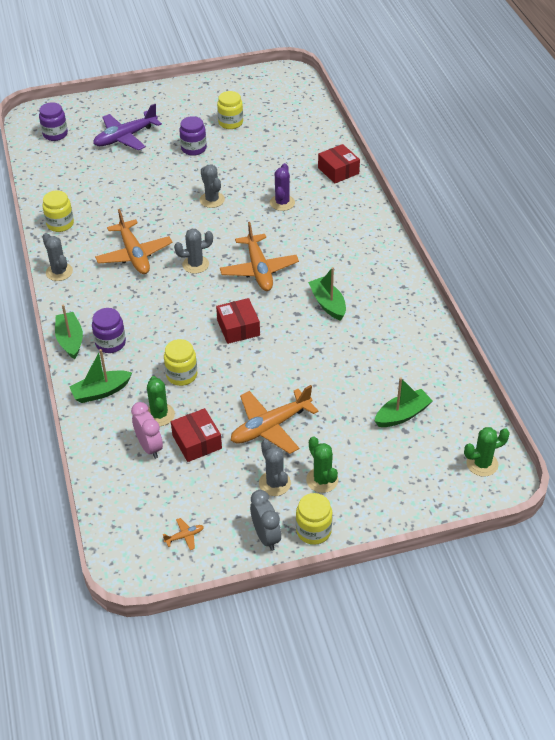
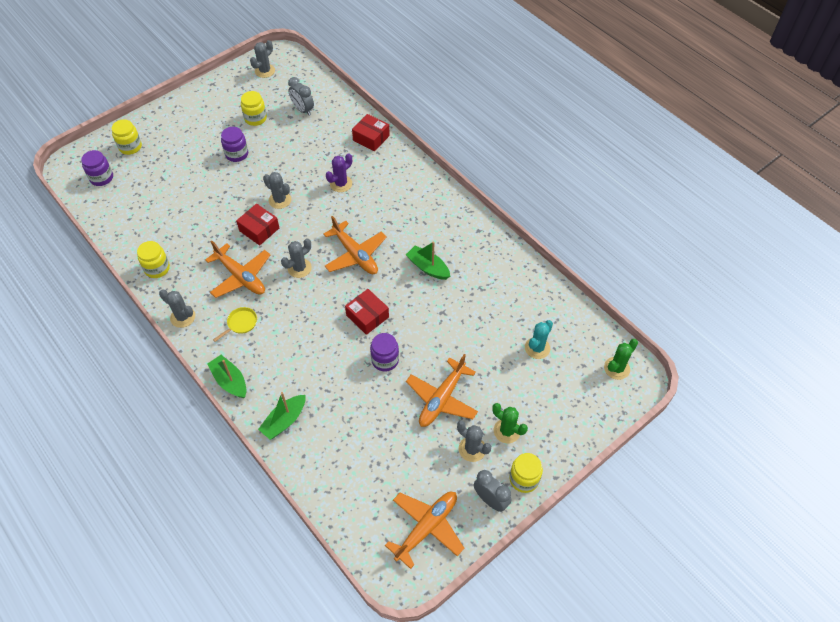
camera: 25 degrees left, 10 degrees up
purple jar [92,308,126,353] -> purple jar moved to [370,333,399,372]
purple plane [93,104,162,150] -> none
pink clock [131,402,163,459] -> none
green cactus [147,376,175,426] -> none
orange plane [163,518,204,550] -> orange plane [385,492,464,569], size x2.44
yellow jar [164,339,197,386] -> yellow jar moved to [112,119,142,155]
red box [171,408,222,462] -> red box moved to [236,204,279,245]
purple cactus [270,163,295,211] -> purple cactus turned 60 degrees clockwise [326,153,352,192]
green boat [375,377,433,427] -> turquoise cactus [525,320,553,359]
none -> yellow pan [213,307,257,342]
none -> grey cactus [250,40,275,78]
none -> grey clock [288,77,314,116]

